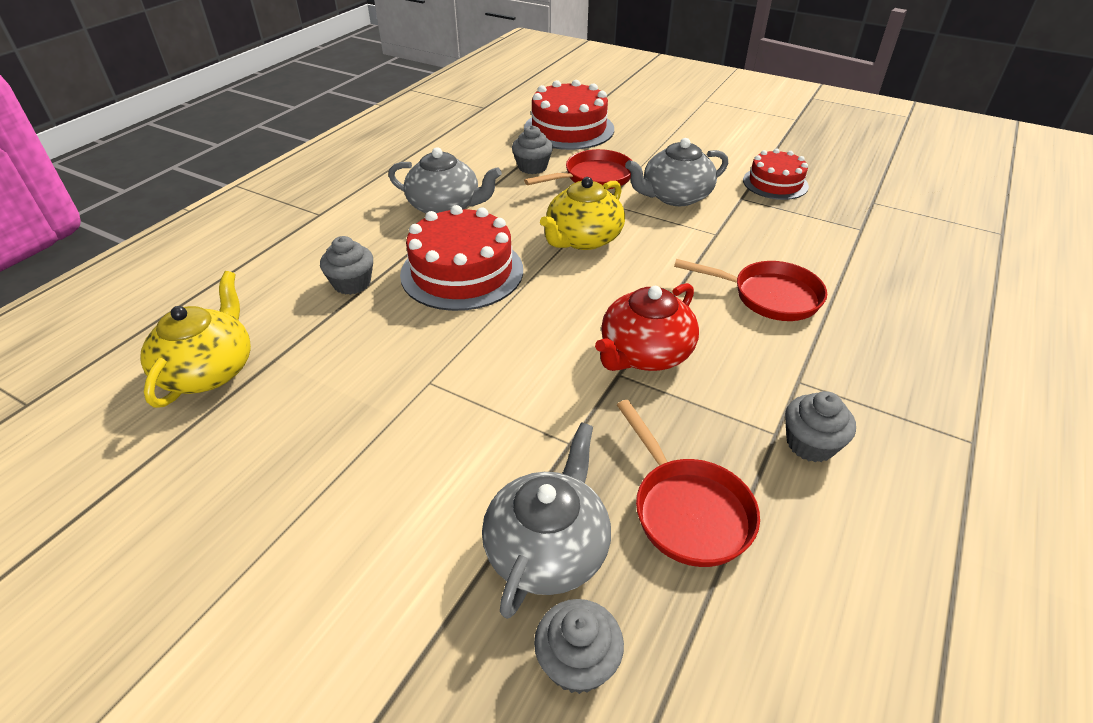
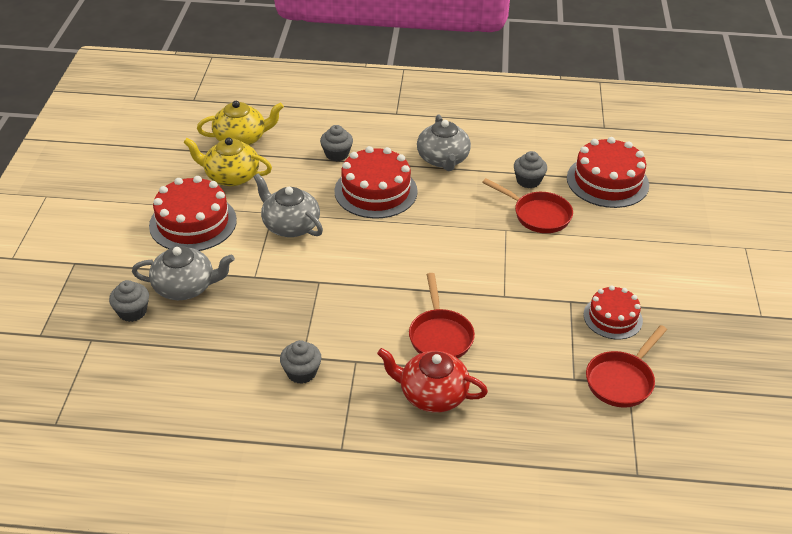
camera: 65 degrees right, 0 degrees up
yellow teapot [540,177,625,250] -> yellow teapot moved to [183,138,272,186]
red teapot [595,283,699,371] -> red teapot moved to [377,348,488,413]
red pan [617,400,760,567] -> red pan moved to [586,325,667,408]
grey teapot [625,138,728,206] -> grey teapot moved to [254,173,323,237]
none -> red cake [149,176,237,251]

